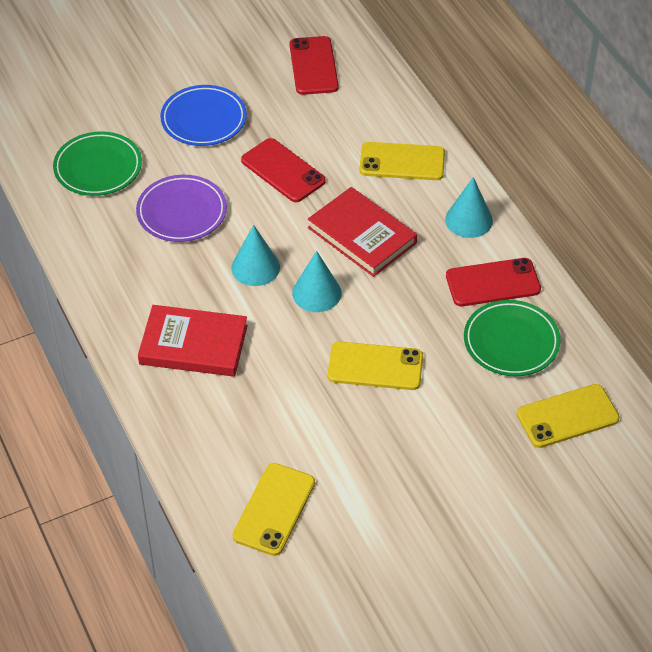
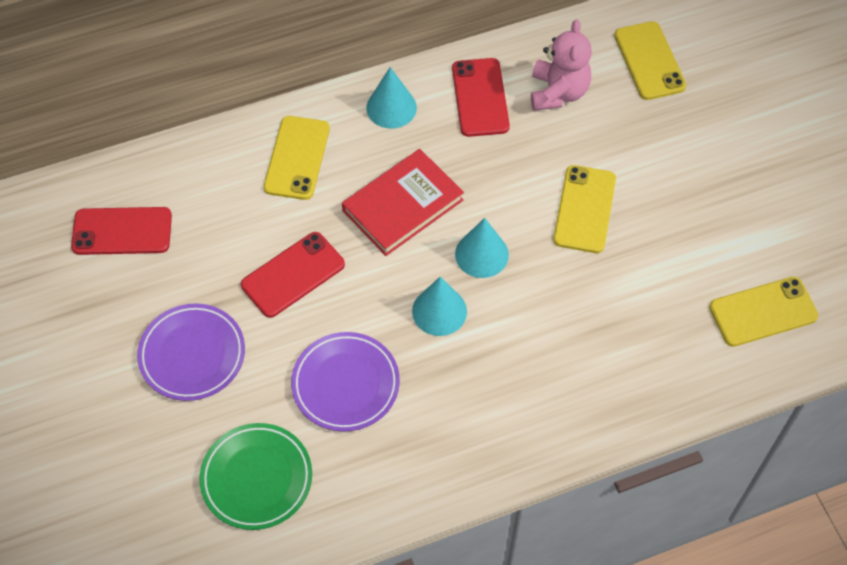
camera: 85 degrees left, 10 degrees up
red book [138,305,248,377] -> none
blue plate [160,85,247,146] -> purple plate [137,303,245,401]
yellow phone [232,463,315,556] -> yellow phone turned 45 degrees counterclockwise [709,277,818,347]
green plate [464,300,561,376] -> pink teddy bear [531,19,592,111]

